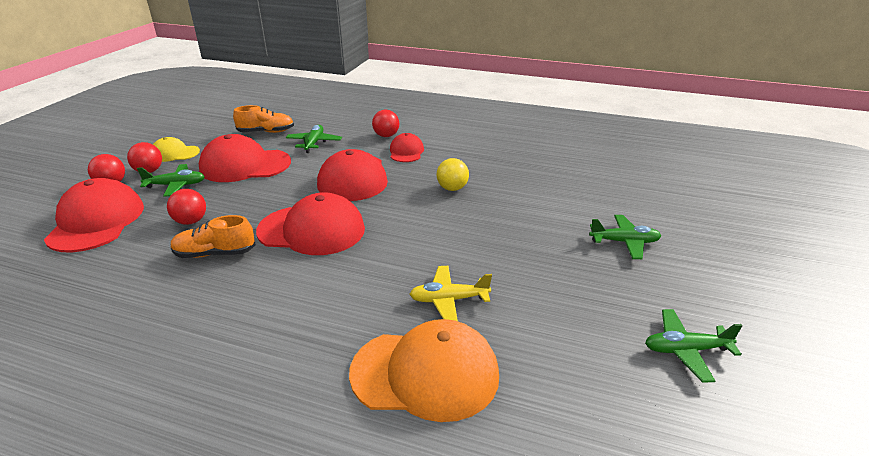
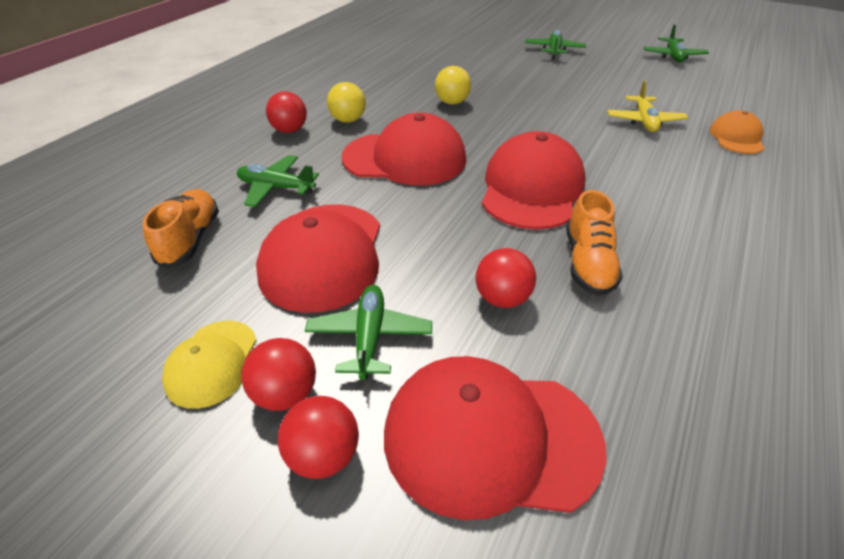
camera: 80 degrees left, 10 degrees up
orange cap [349,319,499,422] -> orange cap [710,110,765,154], size x0.55
red cap [390,133,424,162] -> yellow ball [327,82,366,123]

